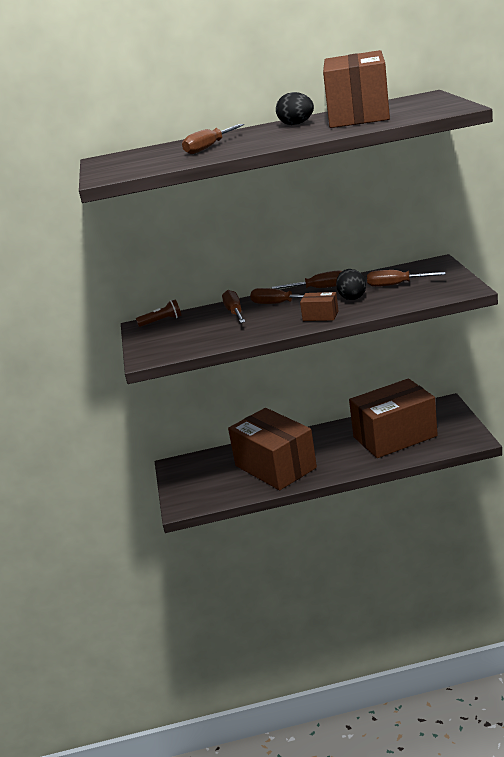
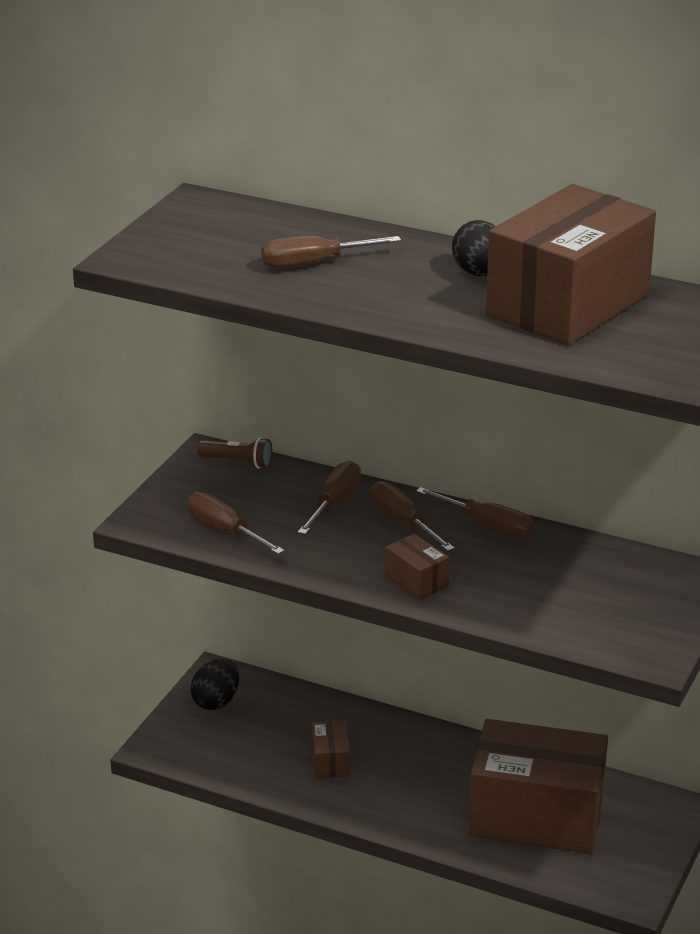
camera: 30 degrees right, 5 degrees up
brown box [228,408,317,490] -> brown box [312,721,350,778], size x0.41
black egg [336,269,366,300] -> black egg moved to [190,659,239,710]
brown screwdriver [367,270,445,287] -> brown screwdriver moved to [186,492,285,555]

